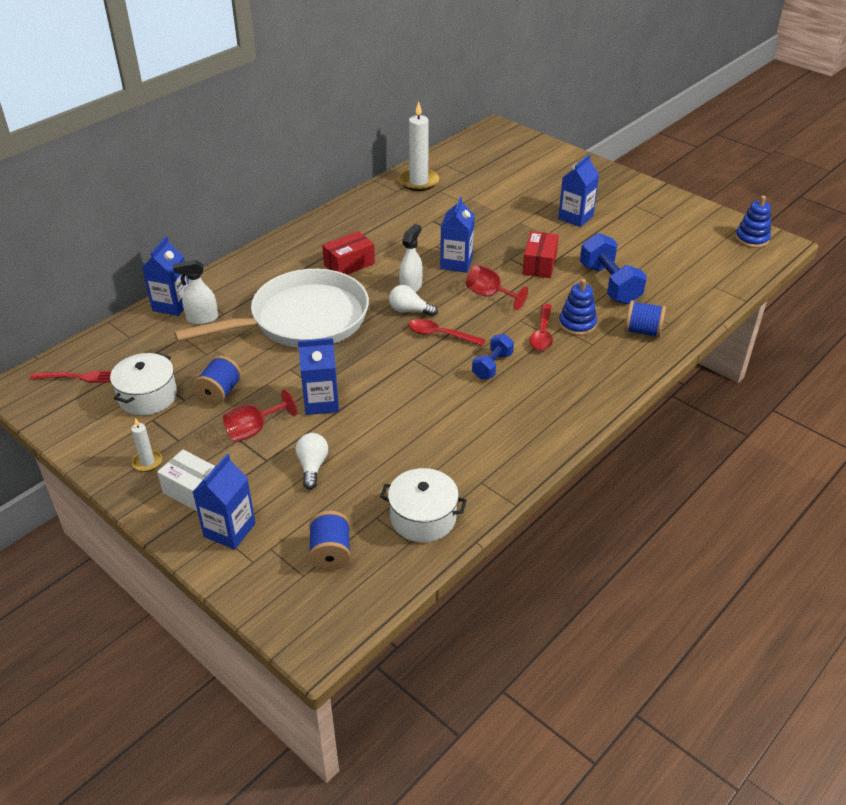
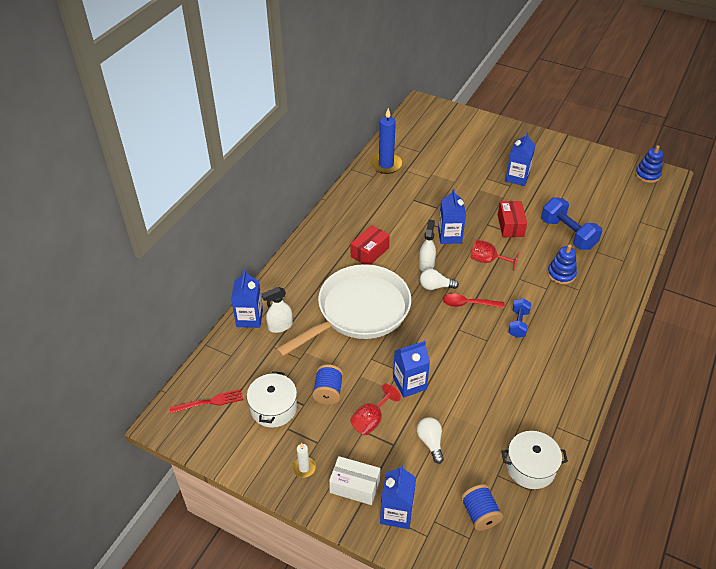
camera: 15 degrees left, 5 degrees up
white candle [398,101,439,191] -> blue candle [370,108,403,174]
red spoon [530,304,553,350] -> none
blue spool [624,300,666,338] -> none

